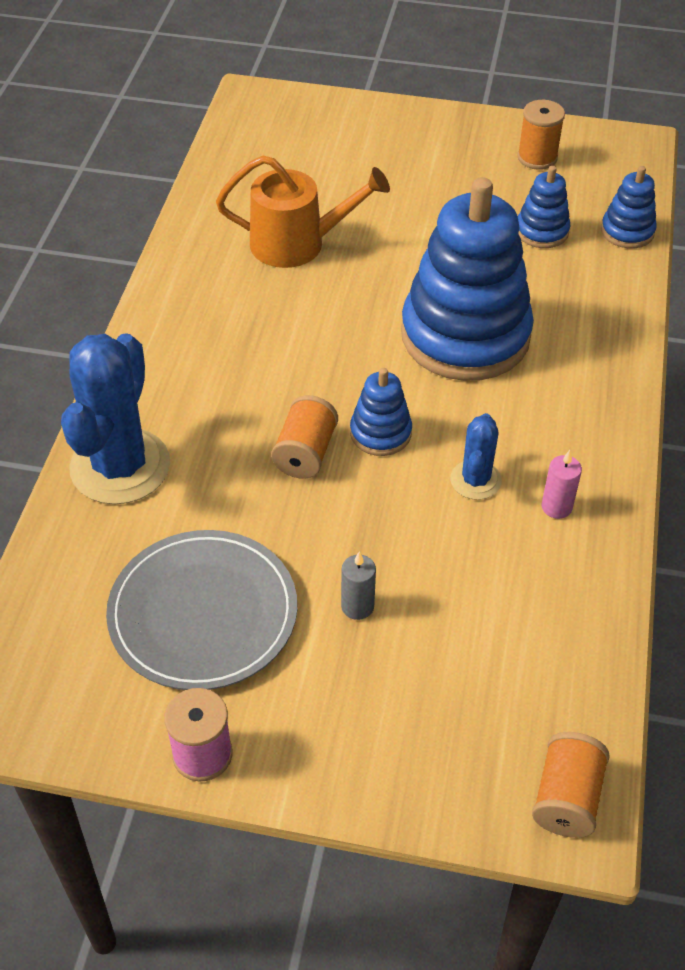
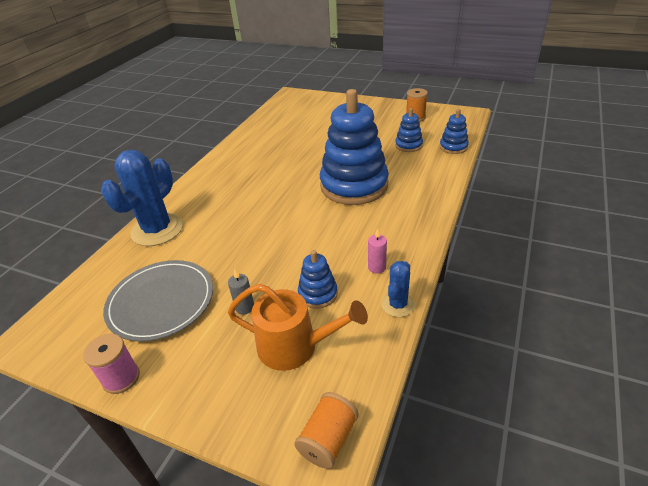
camera: 15 degrees right, 10 degrees down
orange watering can [216,155,390,268] -> orange watering can moved to [228,284,368,371]
orange spool [271,395,338,479] -> none
blue stacking toy [350,368,412,456] -> blue stacking toy moved to [298,250,338,309]
blue cactus [450,413,502,500] -> blue cactus moved to [381,261,415,317]

